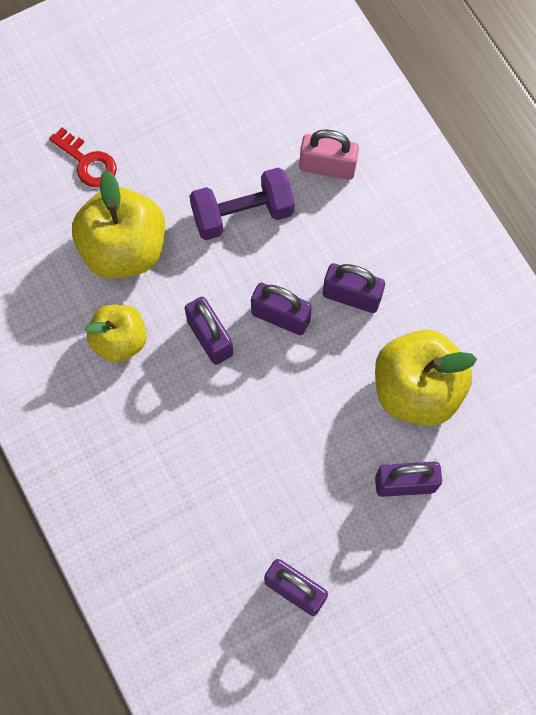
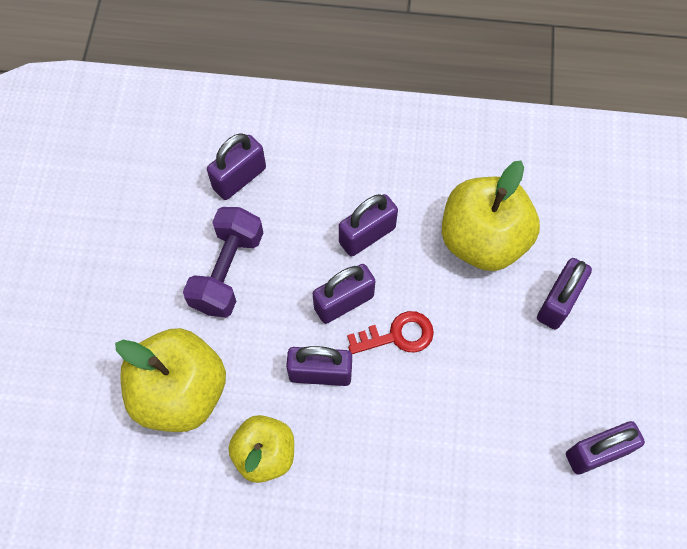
camera: 55 degrees left, 5 degrees down
red key [49,127,117,187] -> red key moved to [347,311,434,354]
pink padlock [299,129,359,180] -> purple padlock [207,133,266,200]

